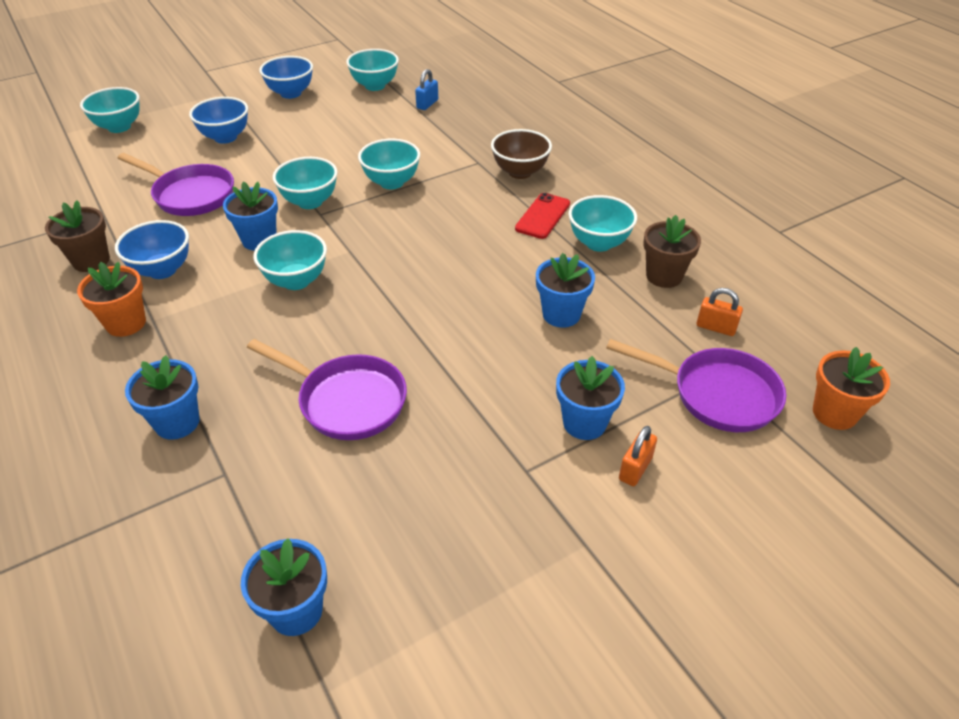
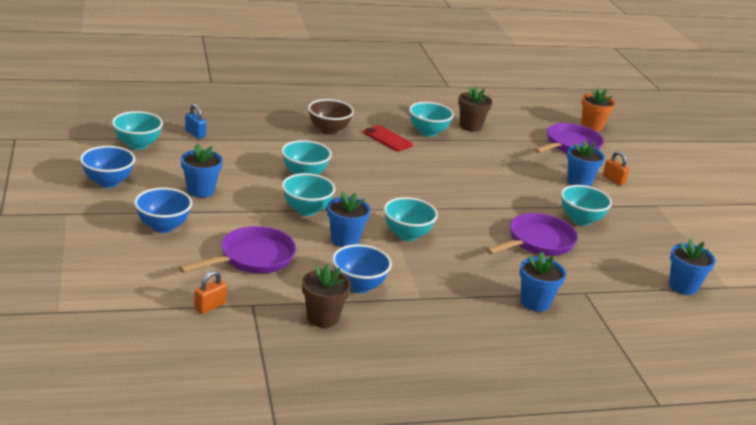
camera: 75 degrees left, 15 degrees down
orange flower pot [77,262,146,337] -> none
turquoise bowl [80,87,140,133] -> turquoise bowl moved to [561,185,612,226]
blue flower pot [536,253,595,328] -> blue flower pot moved to [181,143,223,197]
orange padlock [697,288,743,336] -> orange padlock moved to [194,271,227,314]

